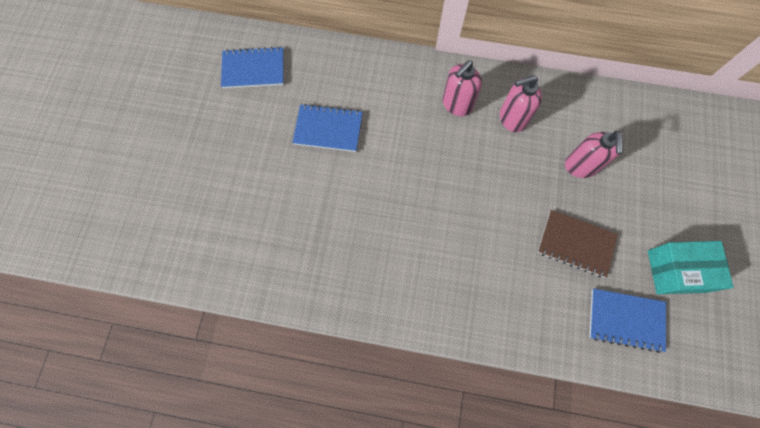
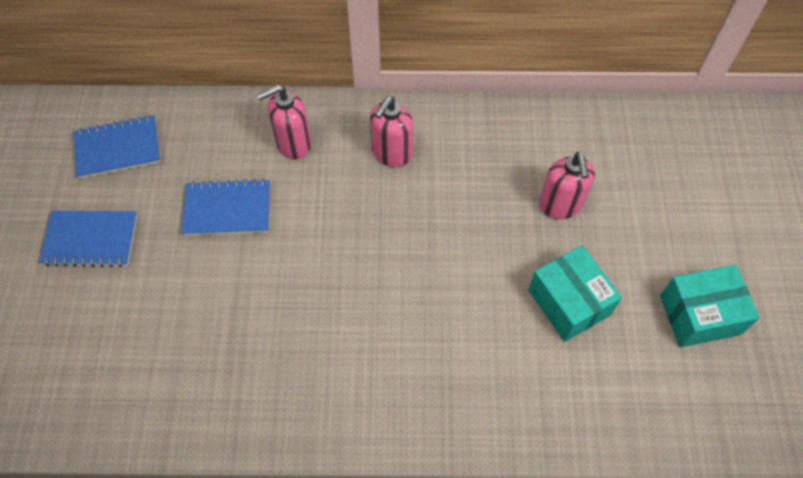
camera: 10 degrees left, 10 degrees down
pink soap dispenser [500,75,542,132] -> pink soap dispenser moved to [257,85,311,159]
brown notebook [538,210,618,277] -> turquoise box [528,245,622,342]
blue notebook [589,289,666,353] -> blue notebook moved to [39,211,137,267]

